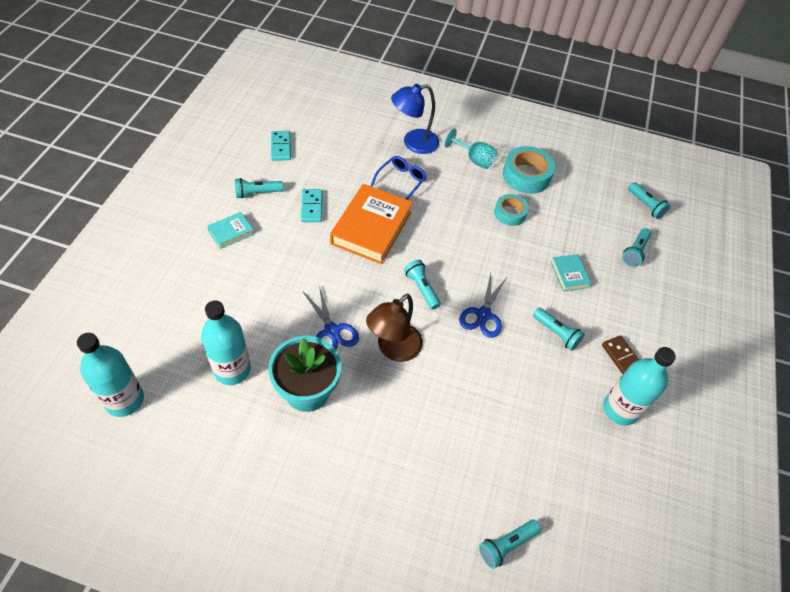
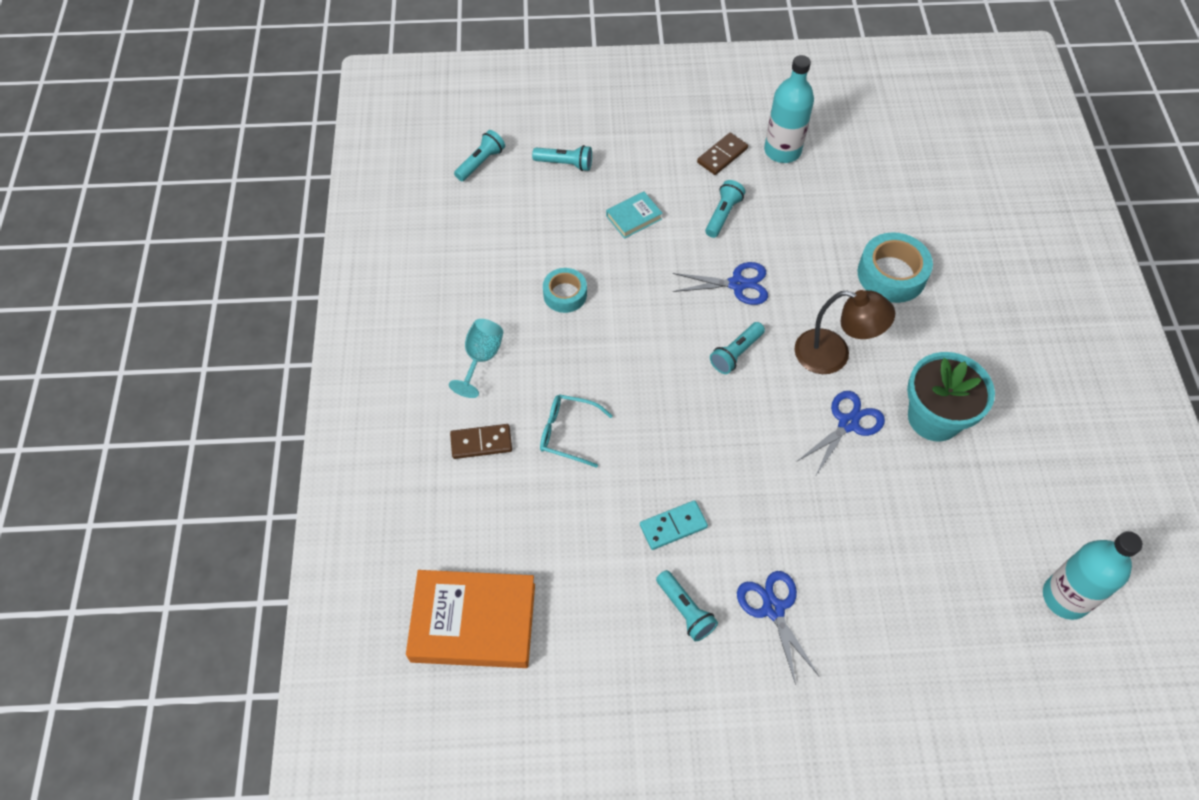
camera: 105 degrees left, 5 degrees up
turquoise bottle [201,301,251,385] -> none
turquoise book [207,212,254,249] -> blue scissors [737,571,820,685]
turquoise domino [271,131,291,161] -> none
orange book [330,184,413,264] -> orange book moved to [406,570,535,668]
blue glasses [370,156,427,200] -> turquoise glasses [540,394,613,468]
blue lamp [391,84,439,154] -> brown domino [450,424,512,459]
turquoise flashlight [479,520,541,569] -> none
turquoise tape [503,146,555,194] -> turquoise tape moved to [858,232,933,303]

